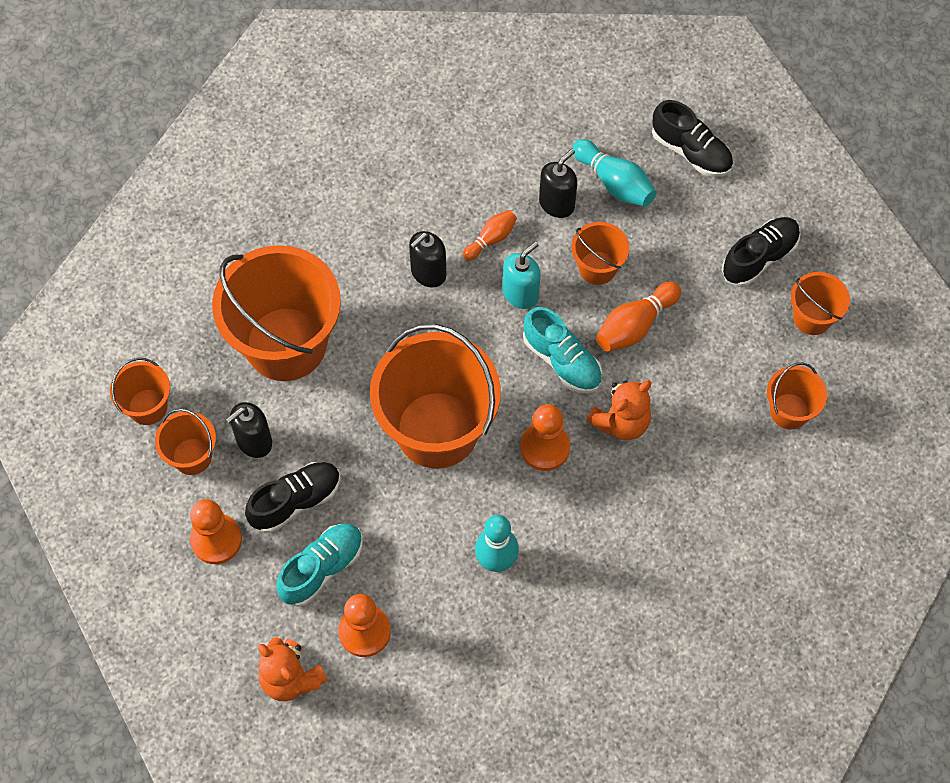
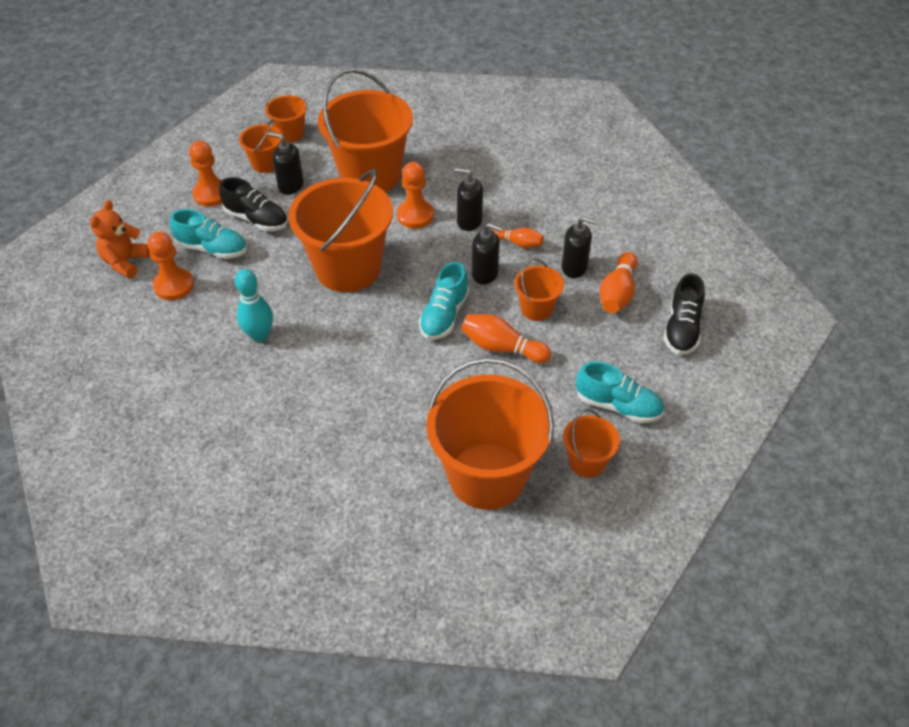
camera: 65 degrees right, 15 degrees down
turquoise soap dispenser [503,241,541,309] -> black soap dispenser [472,223,503,285]
orange pawn [520,404,570,471] -> orange pawn moved to [397,162,434,229]
turquoise bowling pin [572,139,656,207] -> orange bowling pin [600,252,638,313]
orange teddy bear [586,380,651,440] -> none
black shoe [722,217,800,287] -> turquoise shoe [576,361,664,423]
orange bucket [767,362,827,429] -> orange bucket [427,358,554,510], size x2.11

